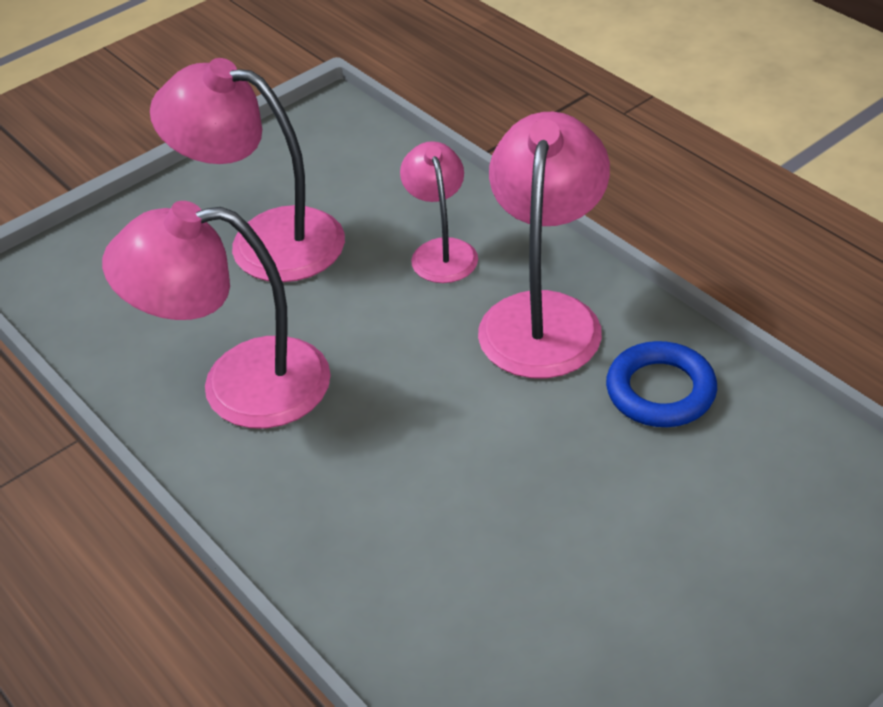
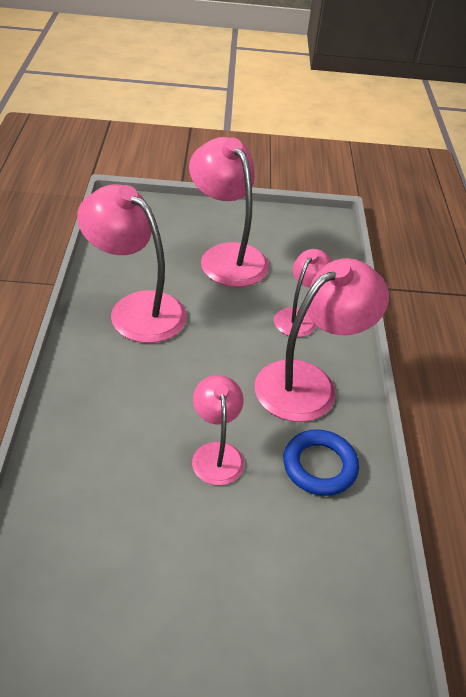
camera: 35 degrees right, 0 degrees up
none -> pink lamp [192,375,244,485]

